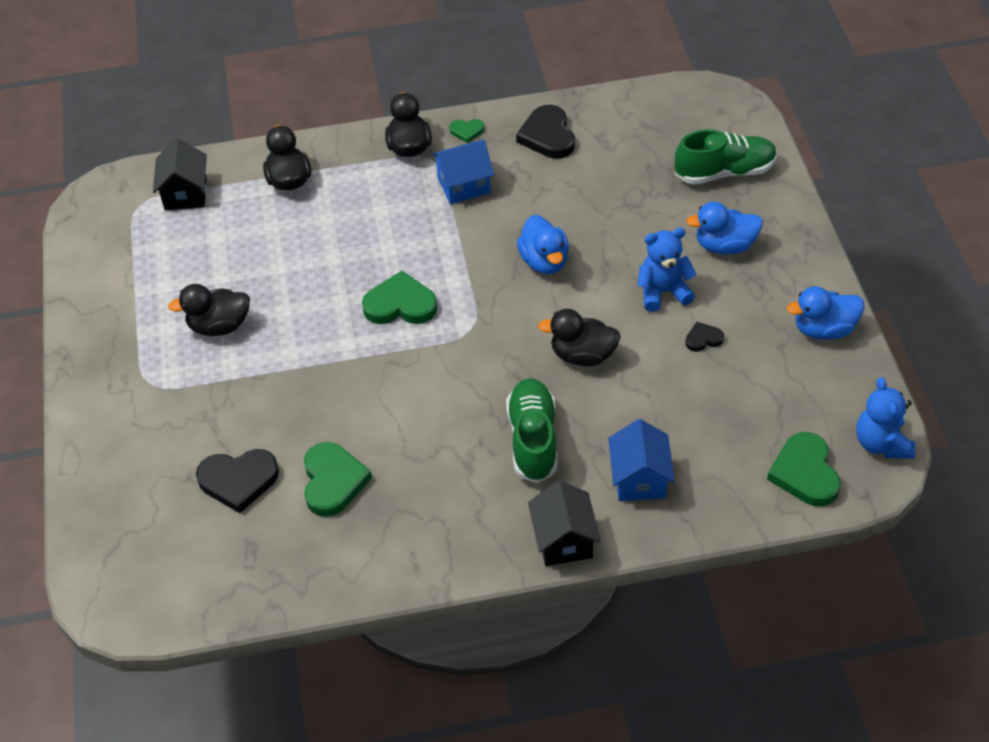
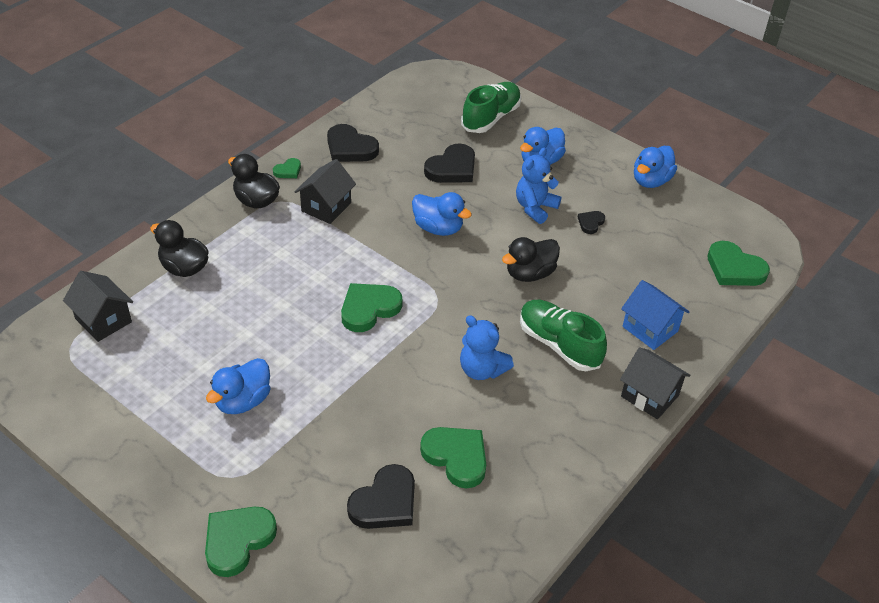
camera: 45 degrees left, 5 degrees down
black duck [168,284,250,336] -> blue duck [206,358,271,414]
blue house [431,139,494,204] -> black house [294,159,356,224]
blue teddy bear [856,377,916,459] -> blue teddy bear moved to [460,315,514,380]
none -> green heart [205,507,277,577]
none -> black heart [424,143,475,183]

